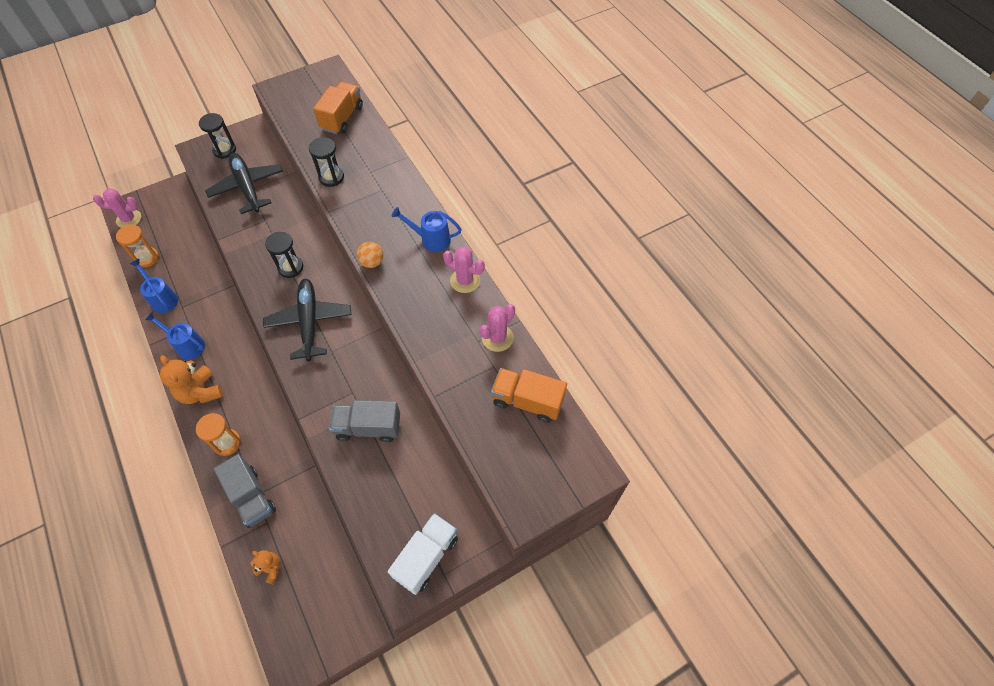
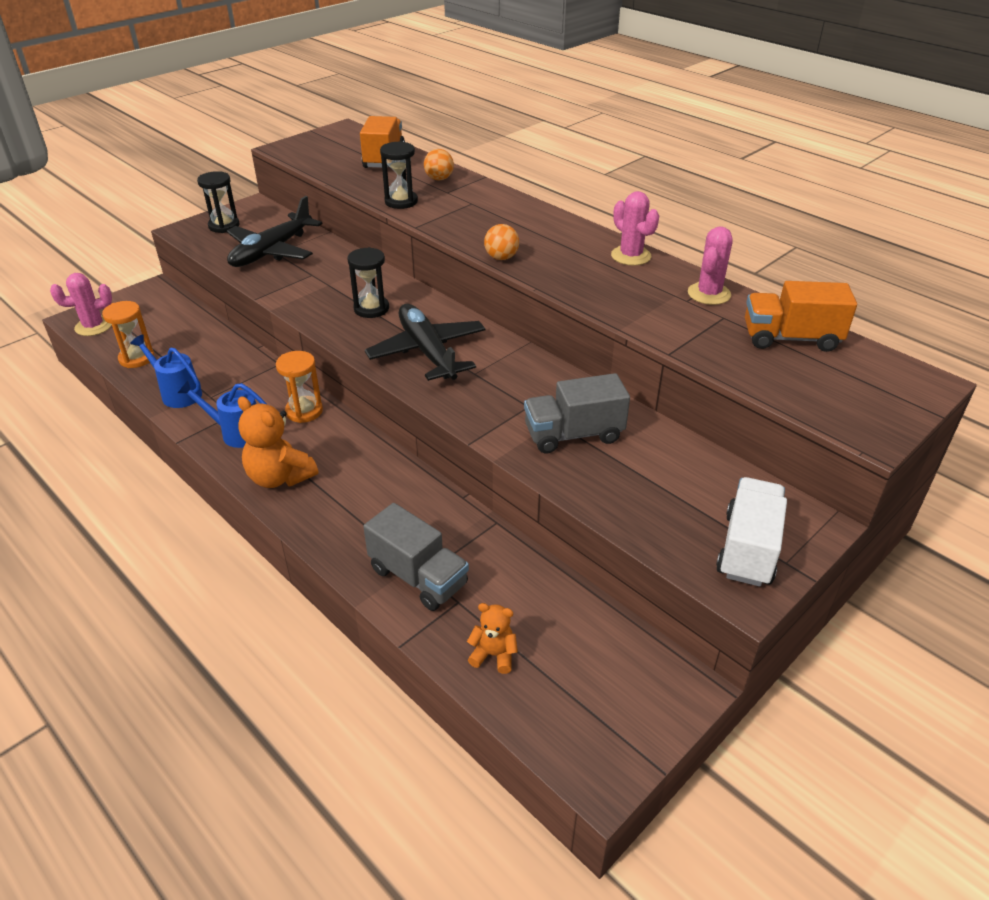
camera: 15 degrees left, 20 degrees down
orange hourglass [196,413,241,456] -> orange hourglass moved to [276,351,323,423]
black plane [205,153,283,214] -> black plane turned 105 degrees counterclockwise [227,196,322,267]
blue watering can [392,207,462,252] -> none
pink cactus [443,247,485,293] -> pink cactus turned 45 degrees clockwise [611,191,659,266]
none -> orange ball [424,149,454,180]

